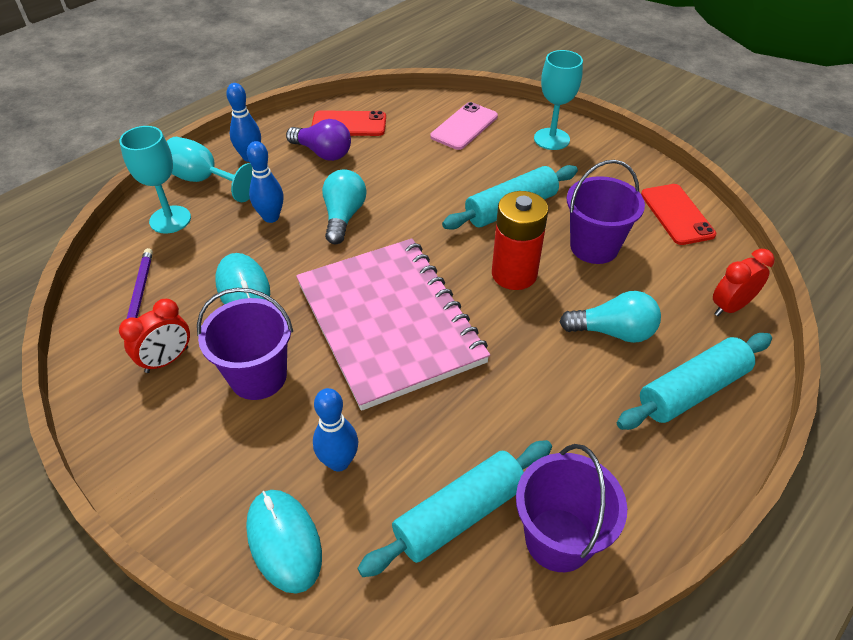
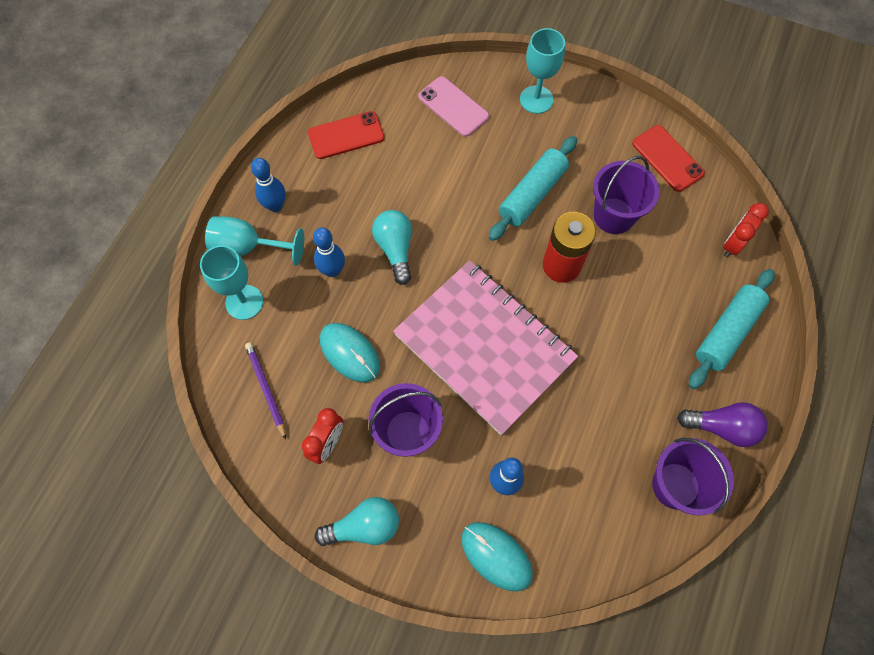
camera: 20 degrees left, 20 degrees up
purple light bulb [286,119,351,161] -> purple light bulb moved to [677,402,768,447]
turquoise rolling pin [357,440,552,577] -> none
pink phone [430,102,498,150] -> pink phone turned 60 degrees counterclockwise [418,76,489,137]
turquoise light bulb [560,291,661,343] -> turquoise light bulb moved to [315,497,399,546]

